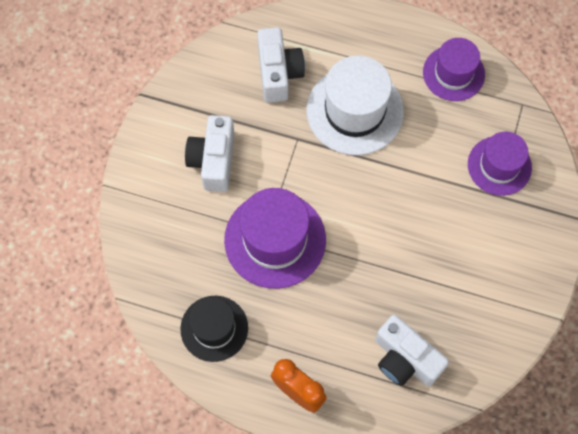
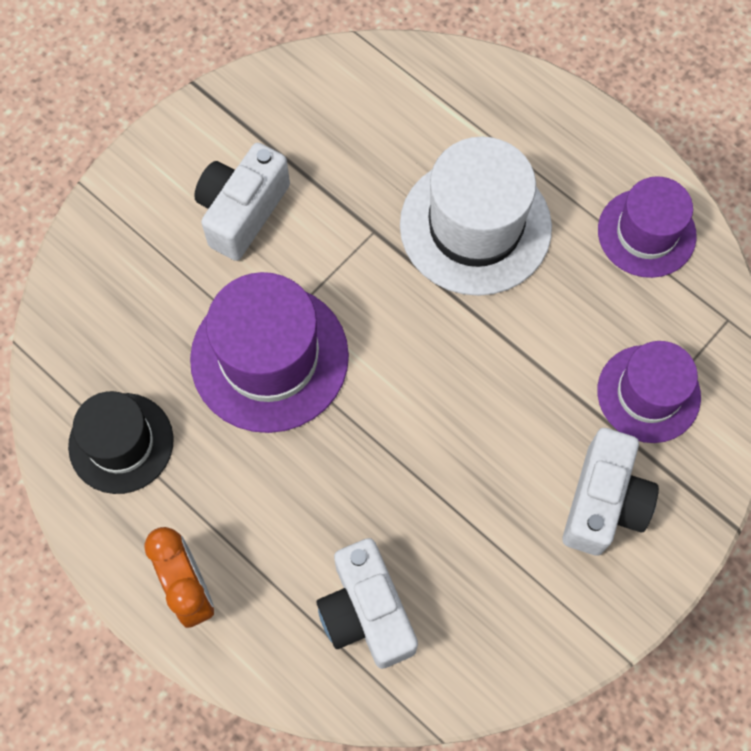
camera: 25 degrees right, 0 degrees up
white camera [257,27,305,103] -> white camera moved to [562,428,659,556]

